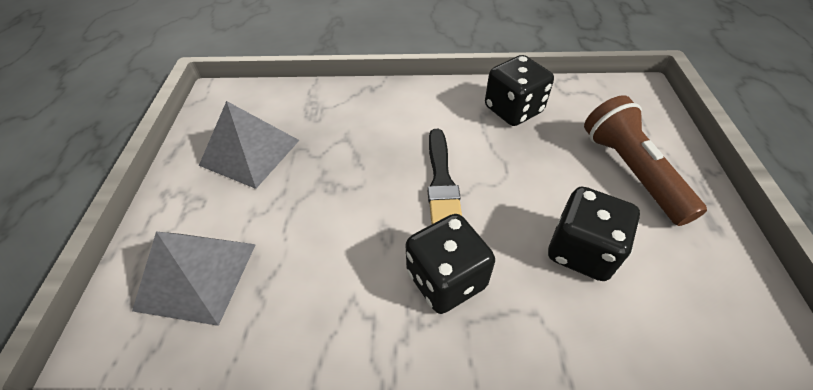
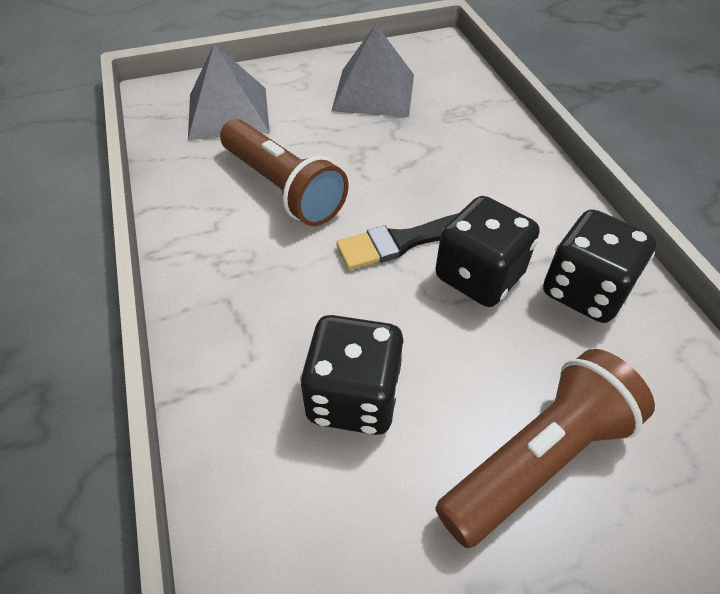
camera: 70 degrees right, 0 degrees up
black dice [405,214,495,314] -> black dice moved to [435,196,540,307]
none -> brown flashlight [220,119,348,226]

